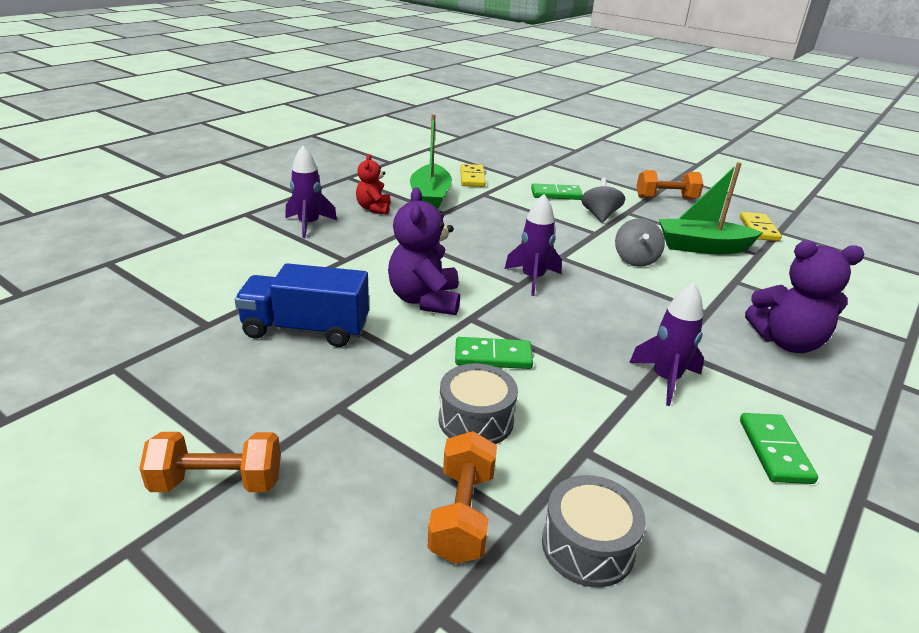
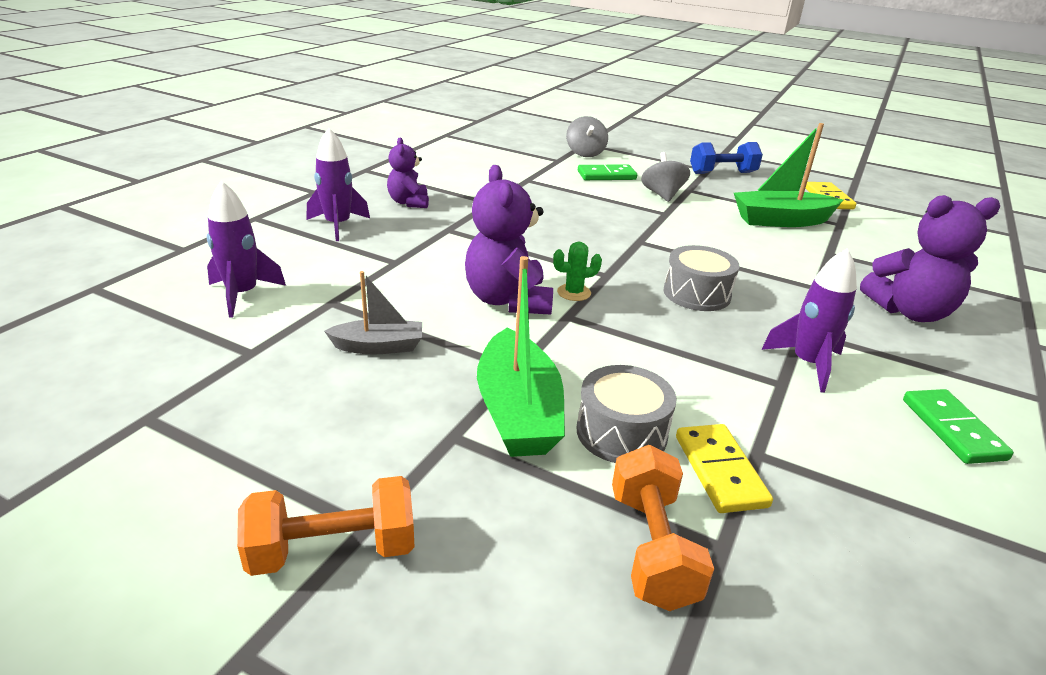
camera: 10 degrees left, 0 degrees up
blue truck [235,263,369,347] -> grey boat [324,271,422,355]
red teddy bear [356,154,391,215] -> purple teddy bear [387,138,429,208]
green boat [410,114,452,209] -> green boat moved to [477,256,565,457]
green domino [455,337,533,369] -> none
yellow domino [460,164,486,187] -> yellow domino moved to [676,424,773,513]
purple rocket [505,194,562,296] -> purple rocket moved to [207,181,286,318]
grey drum [542,475,646,587] -> grey drum moved to [663,245,739,311]
grey spinning top [615,218,665,267] -> grey spinning top moved to [566,116,608,157]
orange dumbbell [637,170,703,200] -> blue dumbbell [690,142,763,174]
none -> green cactus [553,242,602,301]

